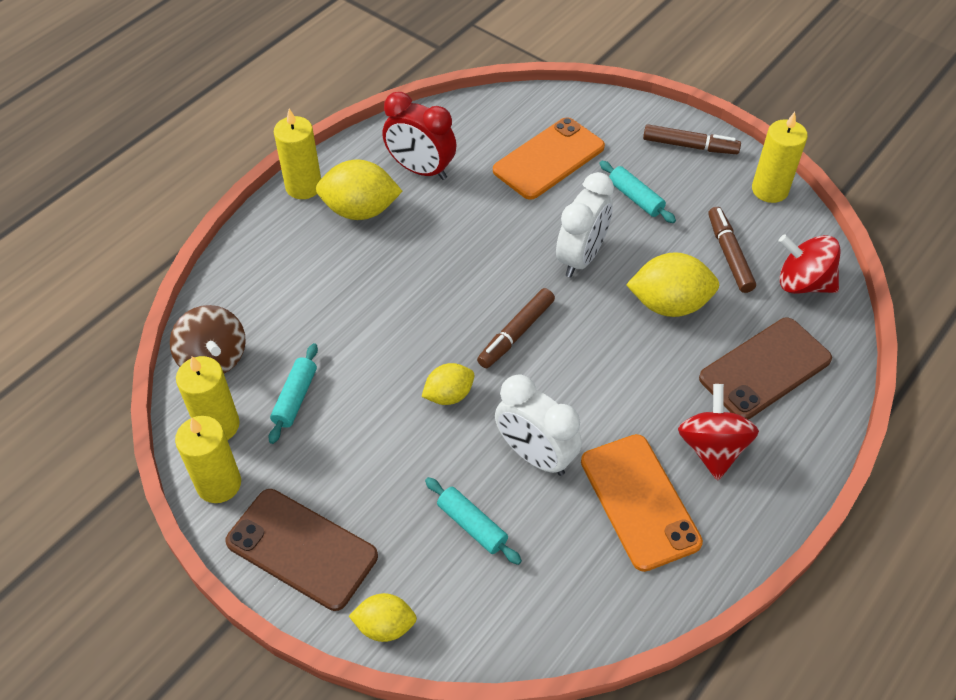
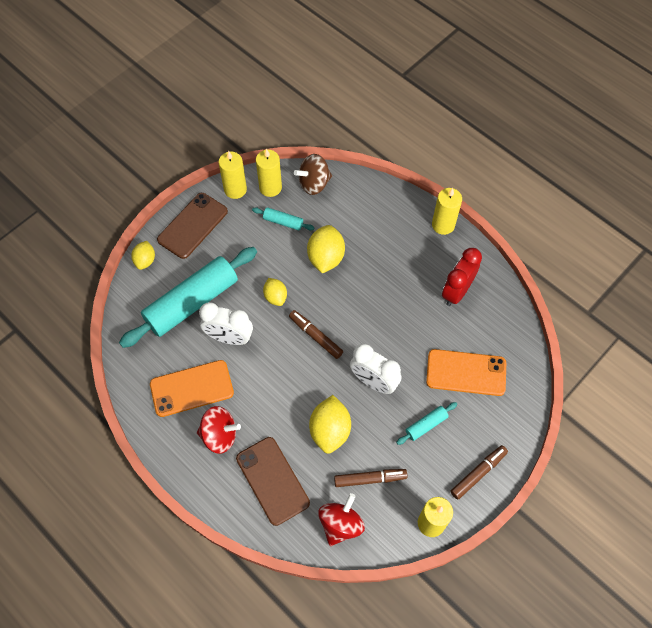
camera: 95 degrees right, 10 degrees up
yellow lemon [316,159,403,220] -> yellow lemon moved to [307,225,345,273]
turquoise rolling pin [425,477,522,565] -> turquoise rolling pin [119,247,257,348], size x2.36
orange phone [493,117,605,200] -> orange phone turned 45 degrees counterclockwise [426,349,506,396]
white clock [495,375,582,476] -> white clock turned 120 degrees counterclockwise [199,302,253,345]
brown marker [643,124,741,154] -> brown marker turned 150 degrees counterclockwise [450,445,508,500]

